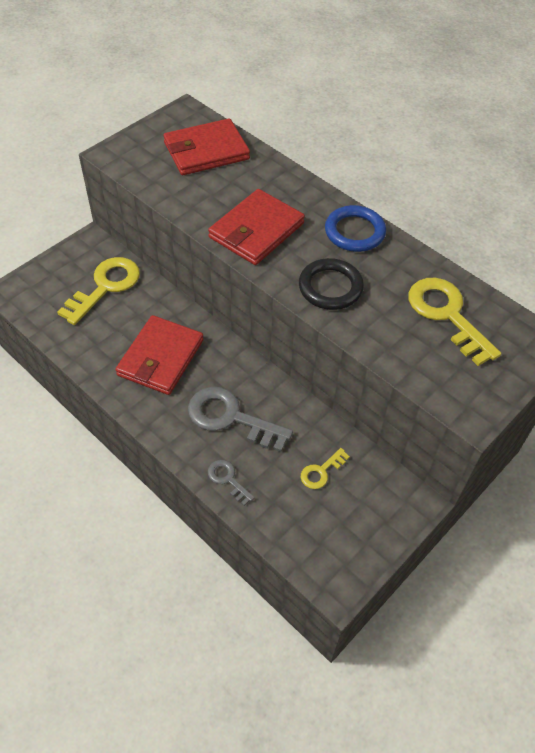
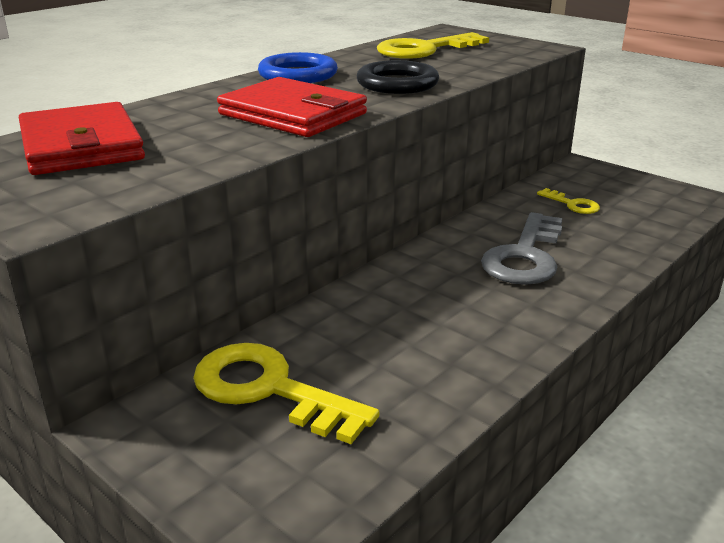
camera: 90 degrees left, 25 degrees down
red wallet [115,315,203,395] -> none
grey key [208,460,255,506] -> none

